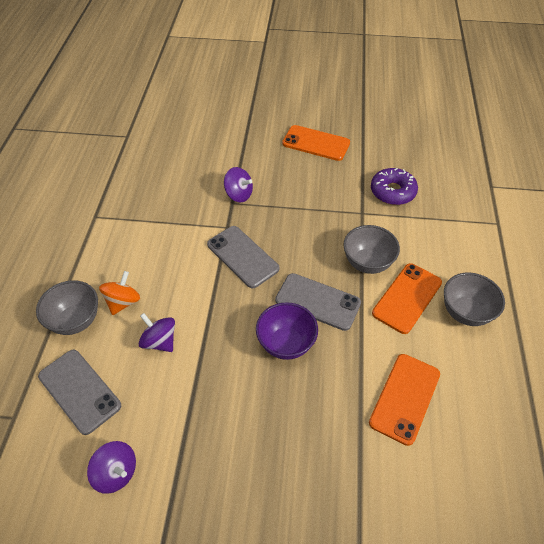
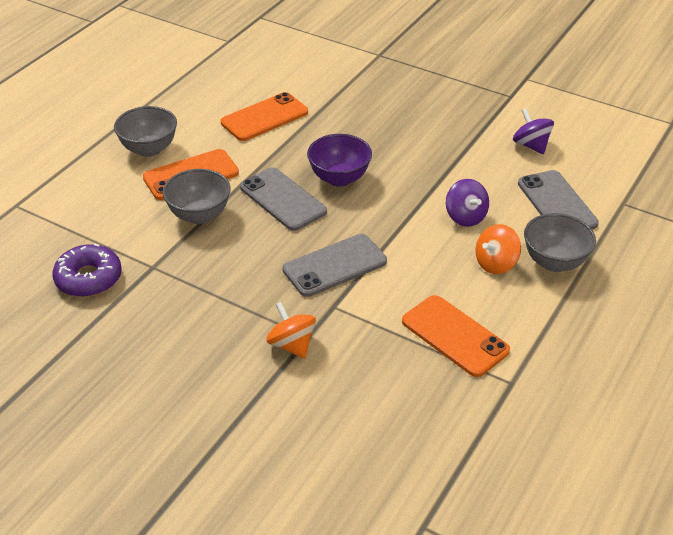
camera: 155 degrees left, 10 degrees down
grey phone [207,226,279,288] -> grey phone turned 75 degrees clockwise [283,234,387,297]
purple spinning top [224,167,253,202] -> orange spinning top [266,302,316,359]
orange phone [282,125,350,161] -> orange phone moved to [402,295,510,377]

